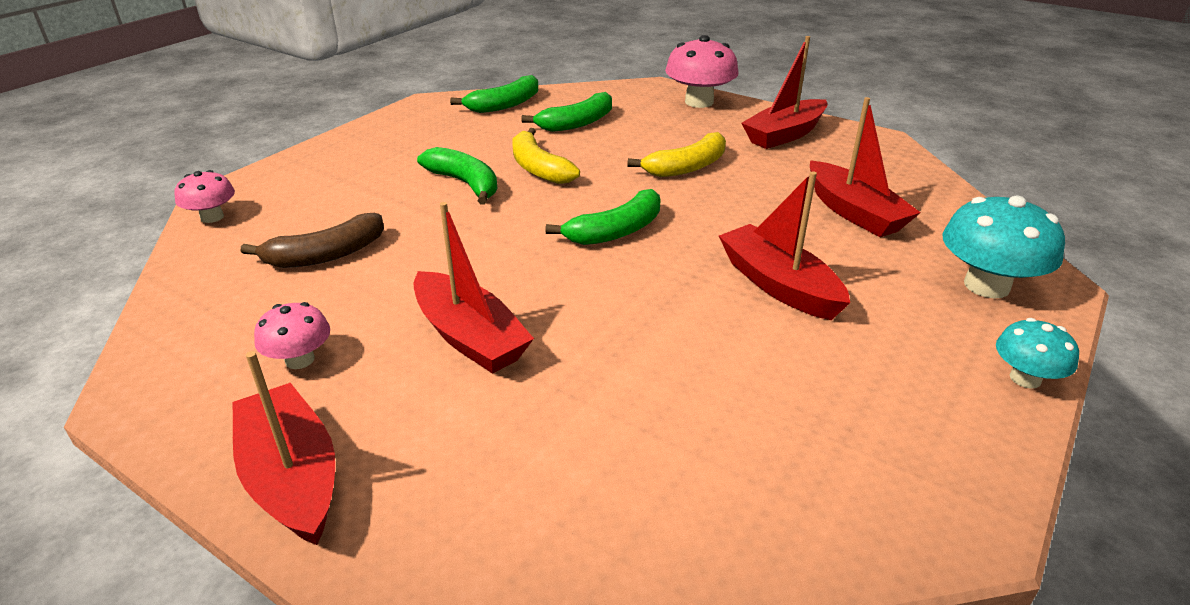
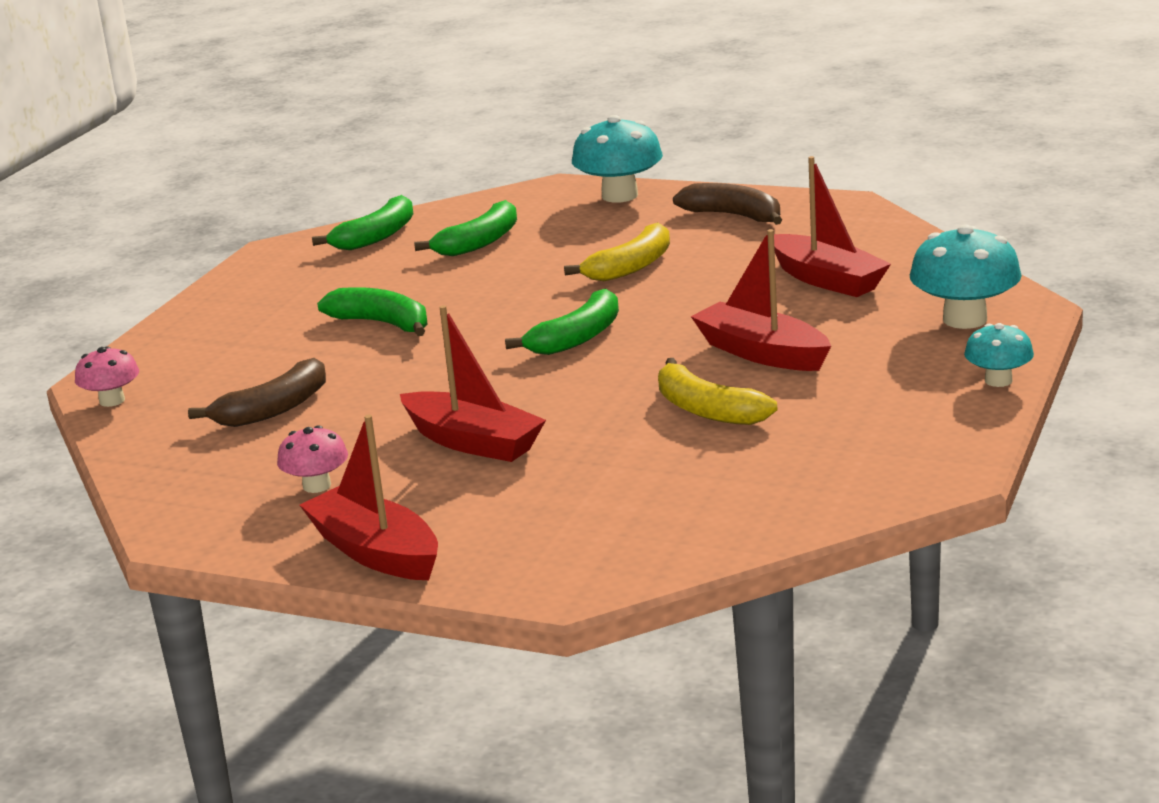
camera: 10 degrees left, 10 degrees down
yellow banana [512,128,580,184] -> yellow banana moved to [658,358,777,425]
pink mushroom [665,35,739,108] -> turquoise mushroom [572,115,663,203]
red boat [741,36,827,149] -> brown banana [673,183,782,225]

